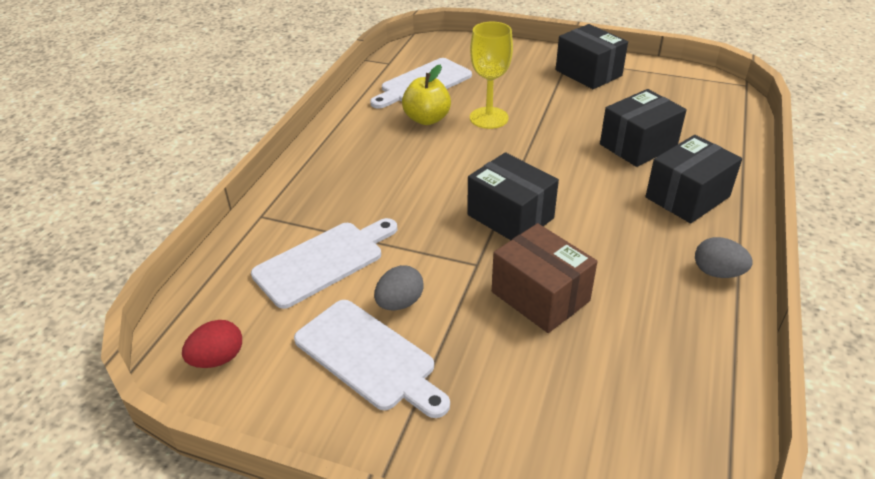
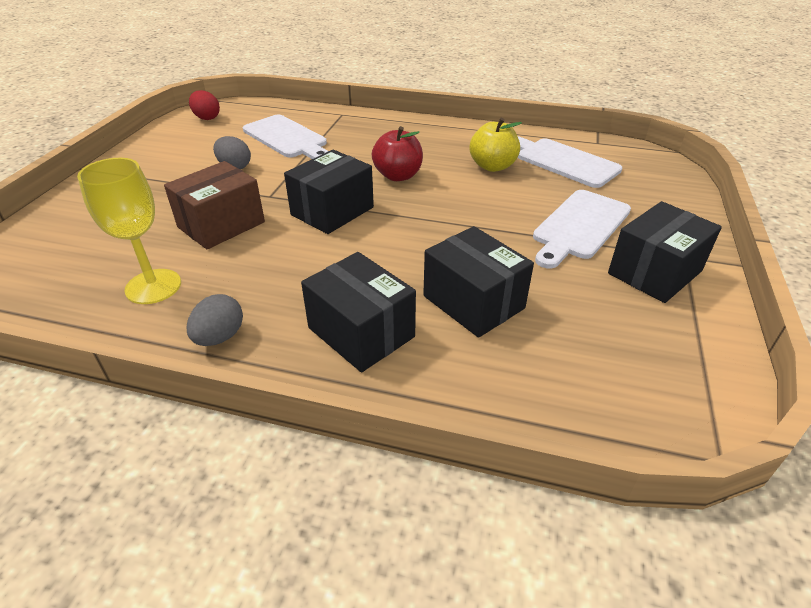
camera: 85 degrees right, 0 degrees up
white cutting board [294,300,450,418] -> white cutting board moved to [533,190,631,269]
yellow goblet [470,22,513,129] -> yellow goblet moved to [77,158,181,304]
none -> red apple [372,126,423,181]

